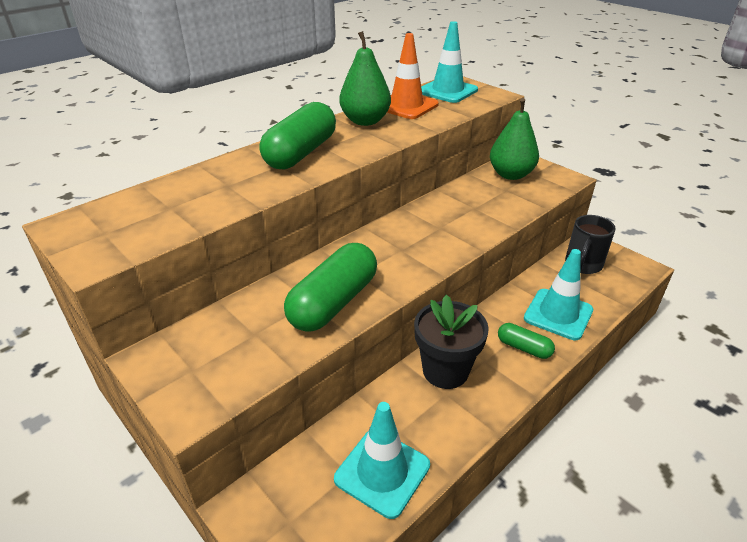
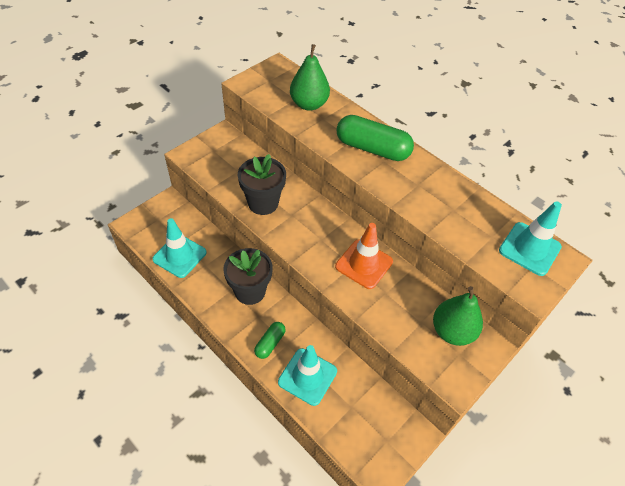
camera: 85 degrees right, 15 degrees up
green capsule [284,243,377,332] -> black flower pot [238,154,286,215]
green pear [340,31,391,126] -> green pear moved to [290,44,330,111]
orange traffic cone [387,33,439,119] -> orange traffic cone moved to [335,223,393,289]
black mug [565,215,616,274] -> none

